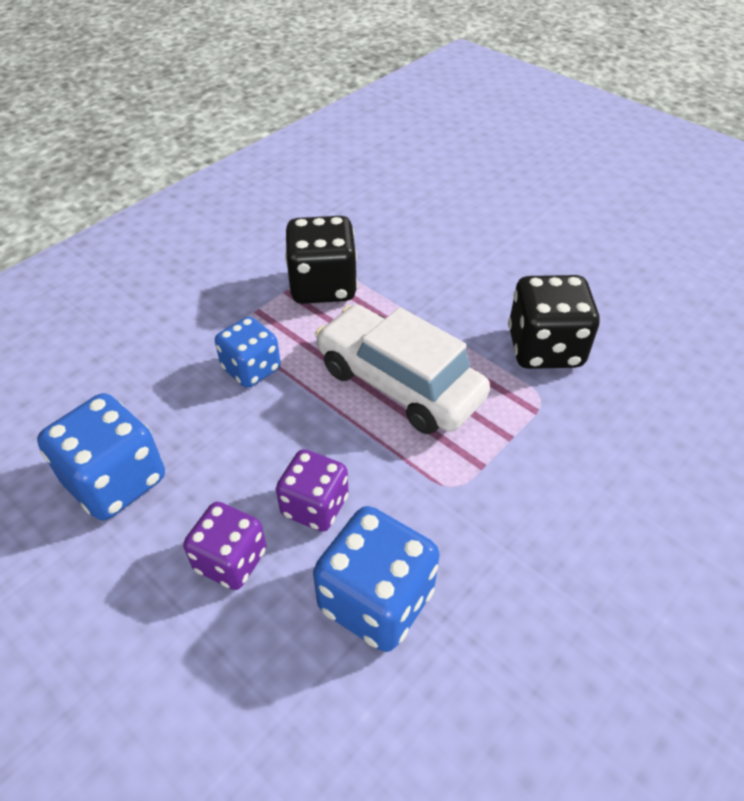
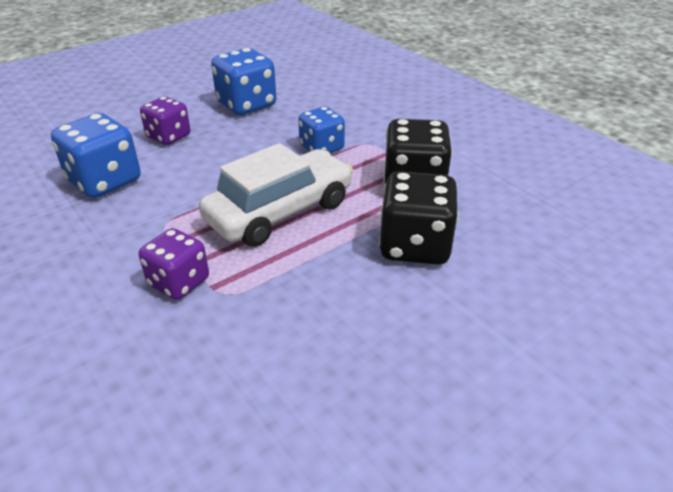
camera: 100 degrees right, 10 degrees down
purple dice [276,449,349,532] -> purple dice moved to [139,228,209,300]
black dice [508,275,600,369] -> black dice moved to [379,171,459,265]

